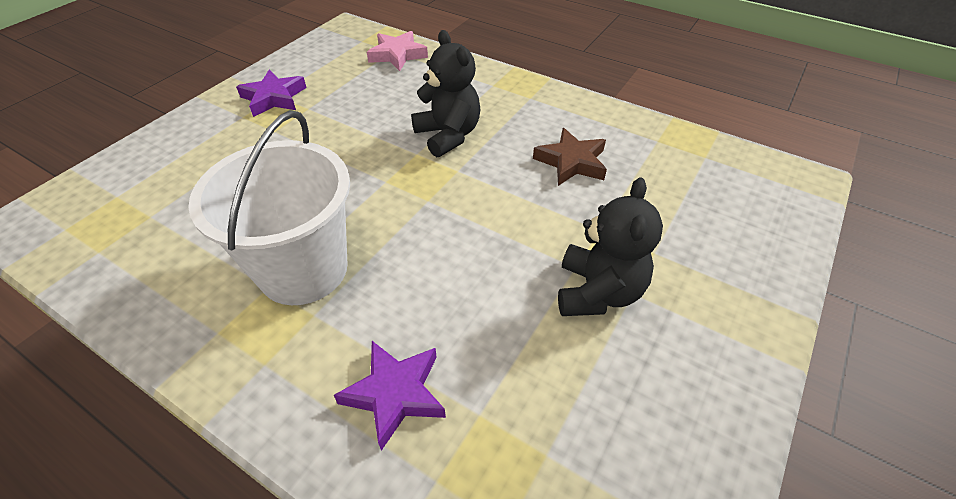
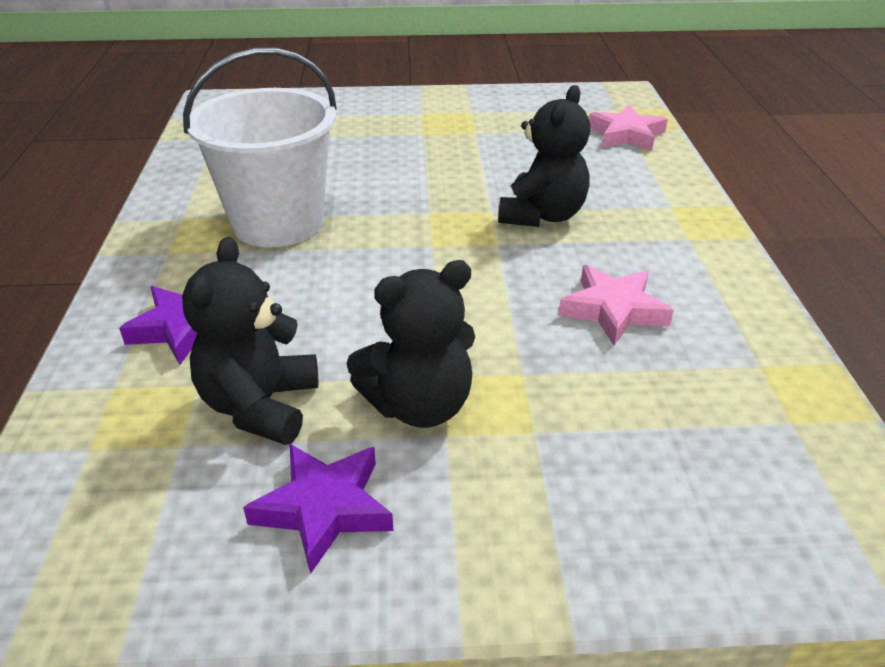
camera: 55 degrees right, 10 degrees down
purple star [236,70,307,117] -> purple star moved to [243,444,393,574]
brown star [533,128,607,186] -> pink star [558,265,674,346]
none -> black teddy bear [182,237,318,445]

